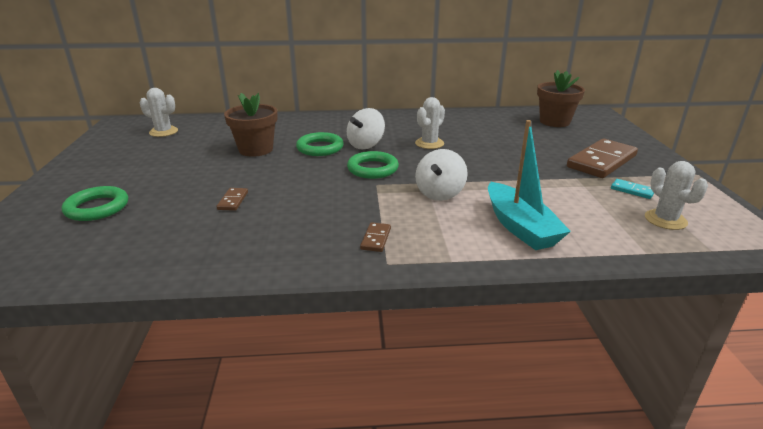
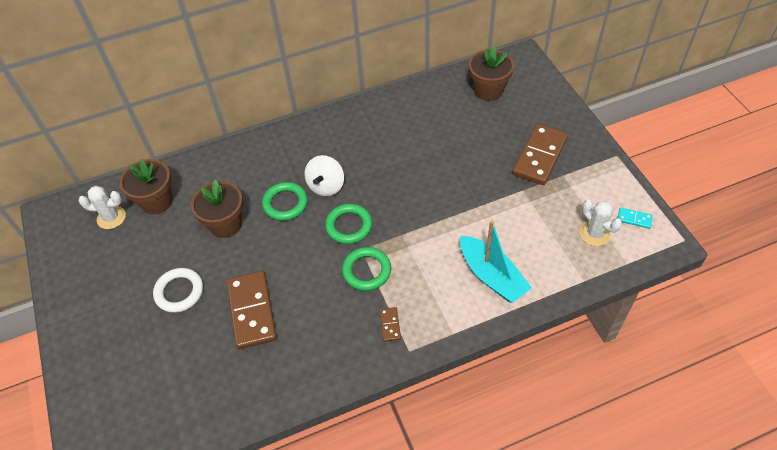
camera: 15 degrees left, 25 degrees up
green ring [62,186,128,221] -> green ring moved to [342,247,391,291]
brown domino [217,188,248,211] -> brown domino [227,271,277,349], size x2.29
white cactus [415,97,445,149] -> none
white spinning top [415,149,468,201] -> none
turquoise domino [611,179,654,199] -> turquoise domino moved to [618,207,653,229]
none -> brown flower pot [120,159,173,215]
none -> white ring [153,268,203,313]

